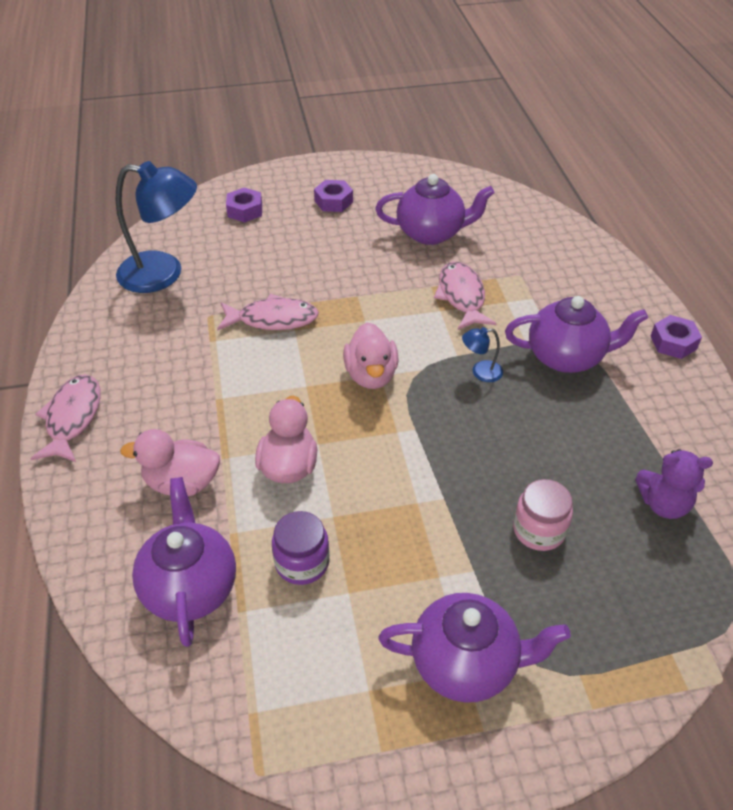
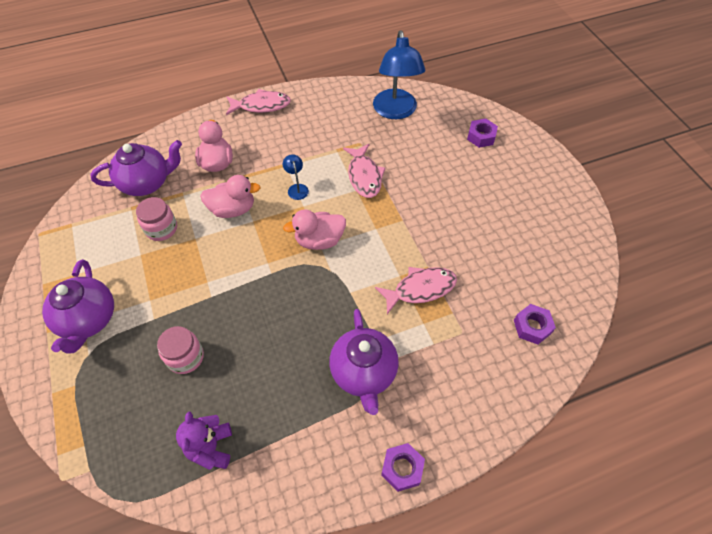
camera: 80 degrees right, 10 degrees up
purple jar [272,511,330,585] -> pink jar [136,197,177,241]
purple nut [314,180,353,212] -> purple nut moved to [514,304,556,345]
purple teapot [375,174,494,245] -> none
blue lamp [462,327,503,382] -> blue lamp moved to [283,154,309,200]

